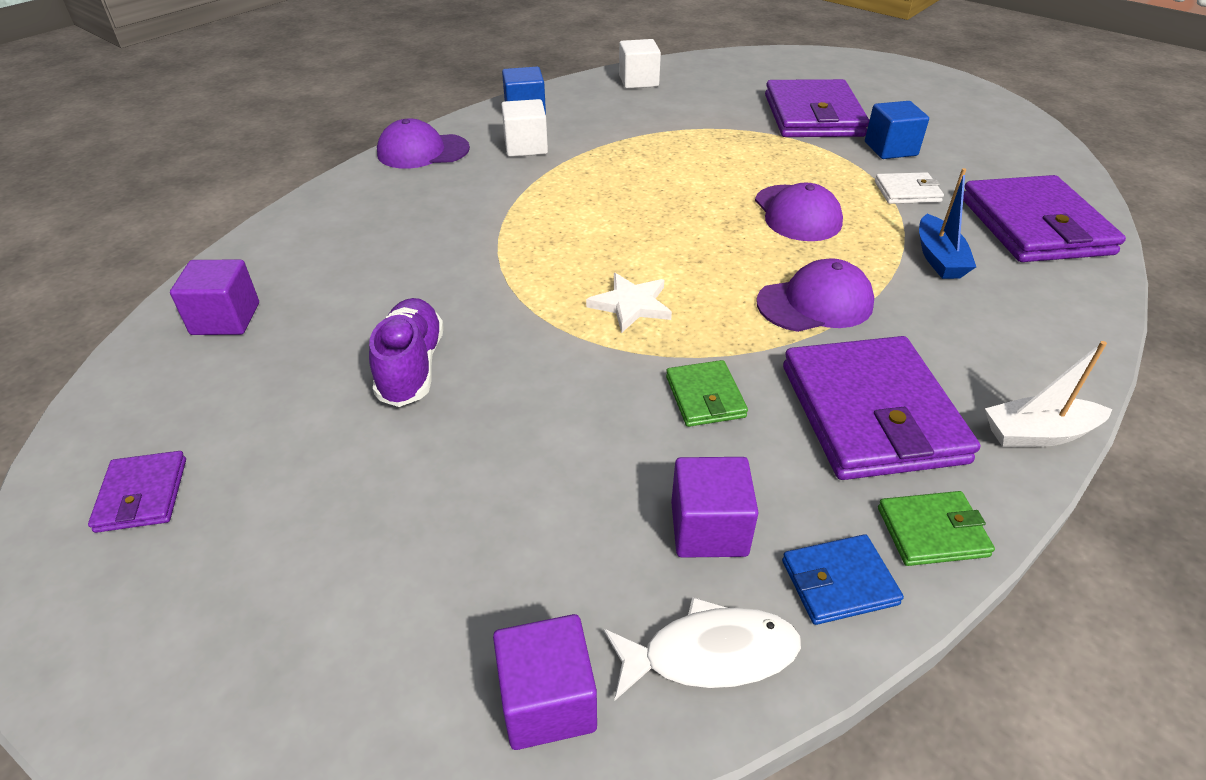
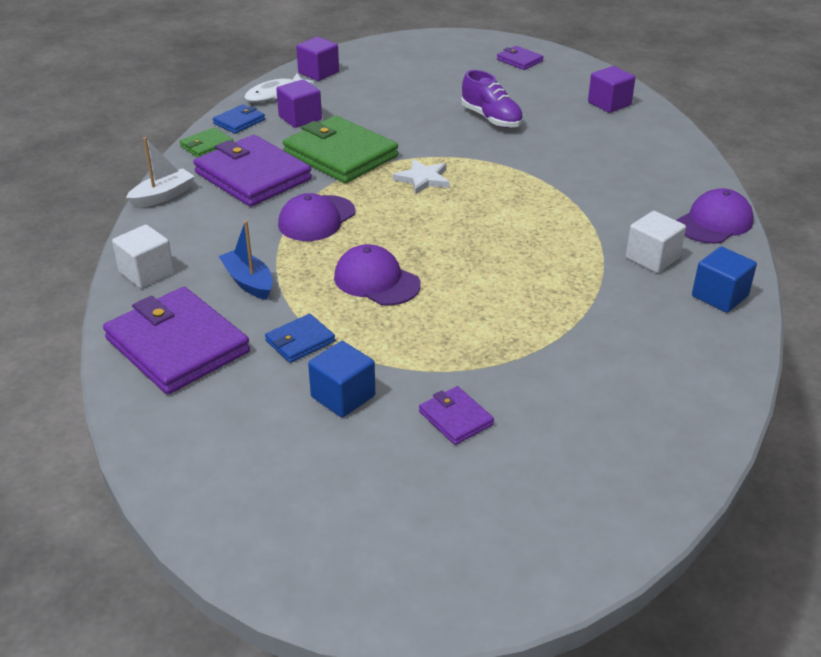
camera: 145 degrees right, 5 degrees down
white cube [619,39,661,89] -> white cube moved to [112,225,174,288]
green wallet [666,360,748,427] -> green wallet [283,116,398,183], size x2.12
purple wallet [765,79,869,137] -> purple wallet [419,386,494,445], size x0.47
white wallet [875,172,944,204] -> blue wallet [265,314,335,363]

